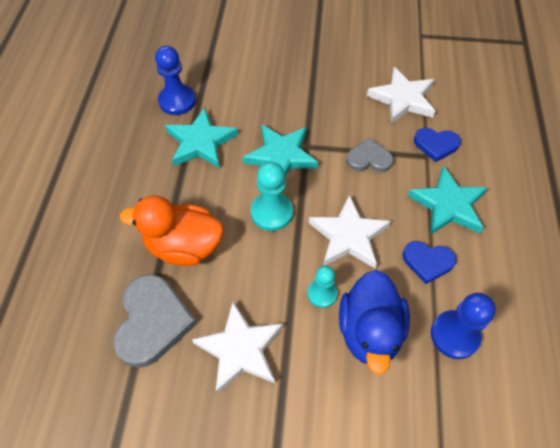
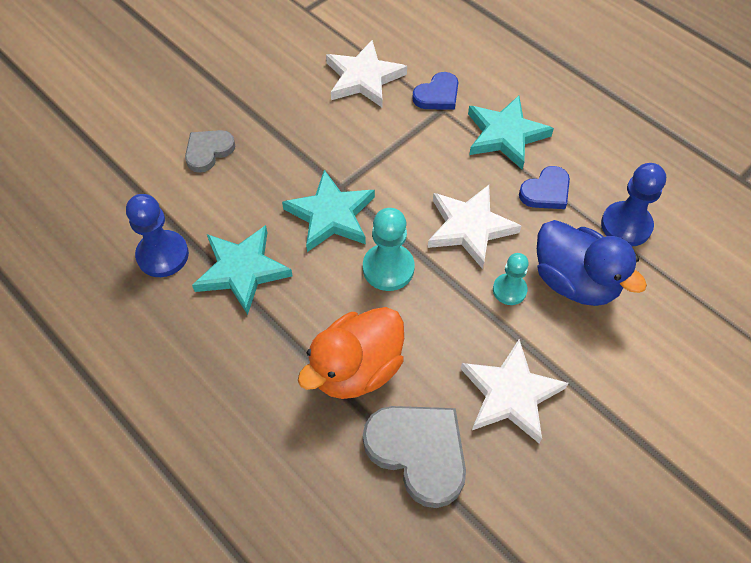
camera: 50 degrees left, 0 degrees up
grey heart [346,138,393,172] -> grey heart moved to [185,130,235,173]

